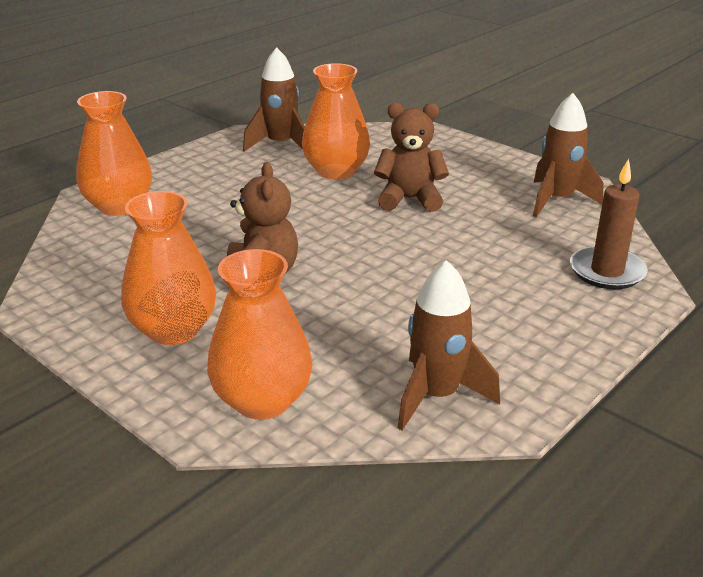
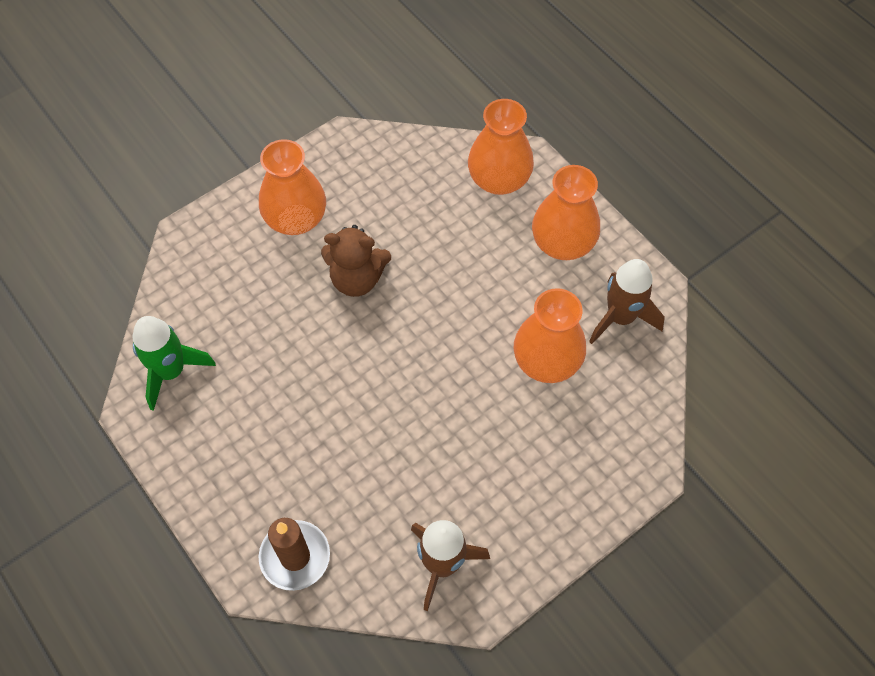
camera: 100 degrees right, 30 degrees up
orange vase [207,249,312,420] -> orange vase moved to [532,165,600,260]
brown teddy bear [374,103,449,212] -> none
brown rocket [398,260,500,430] -> green rocket [133,316,216,411]

